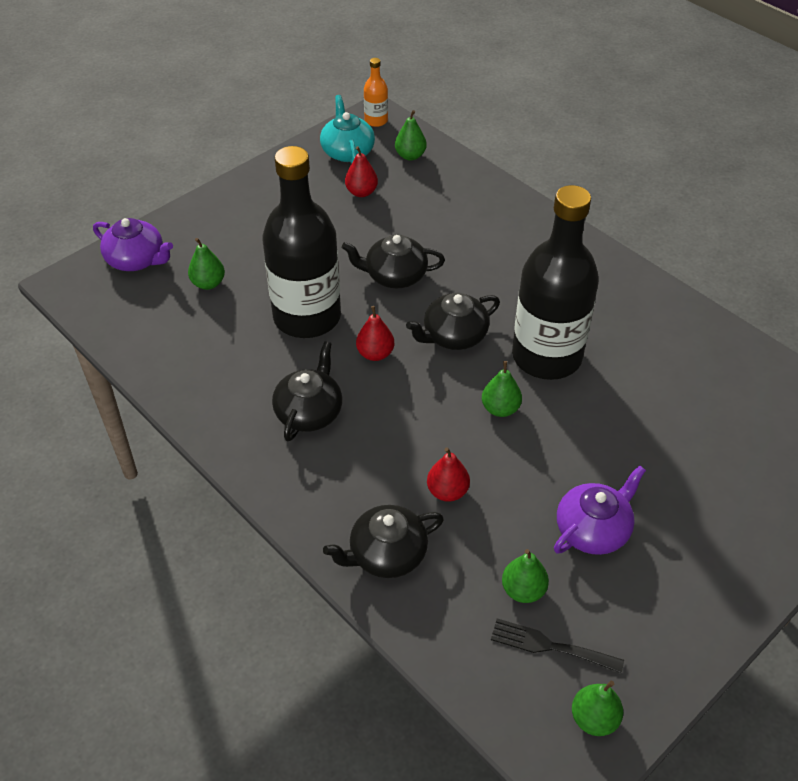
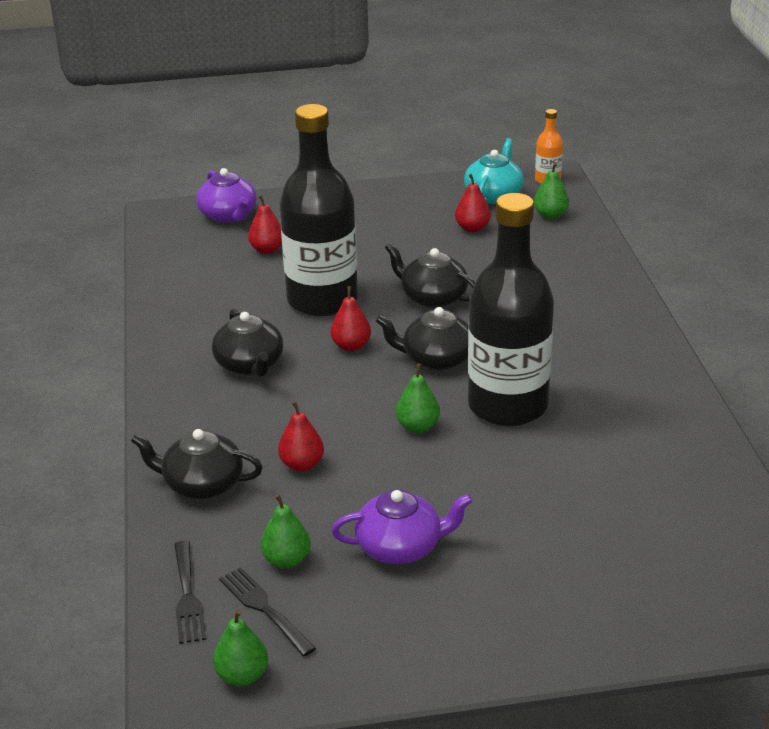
camera: 35 degrees right, 15 degrees down
green pear [188,238,225,290] -> red pear [248,195,282,254]
black teapot [272,341,342,441] -> black teapot turned 105 degrees clockwise [212,309,283,377]
none -> black fork [174,541,206,644]

